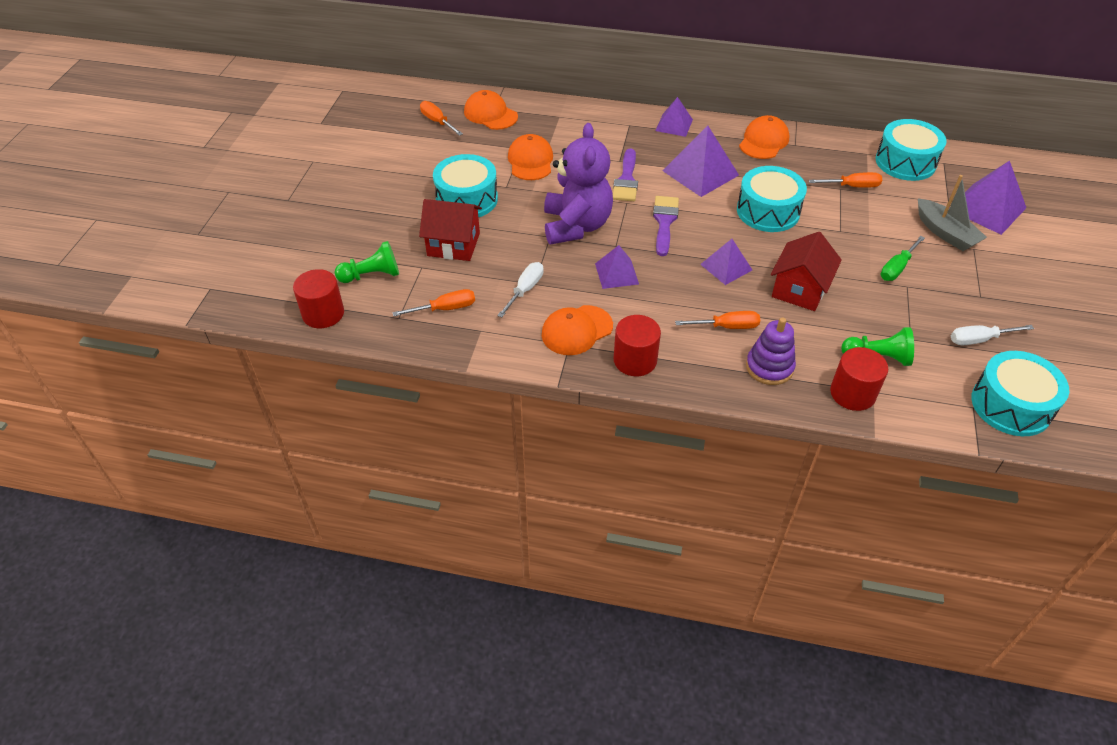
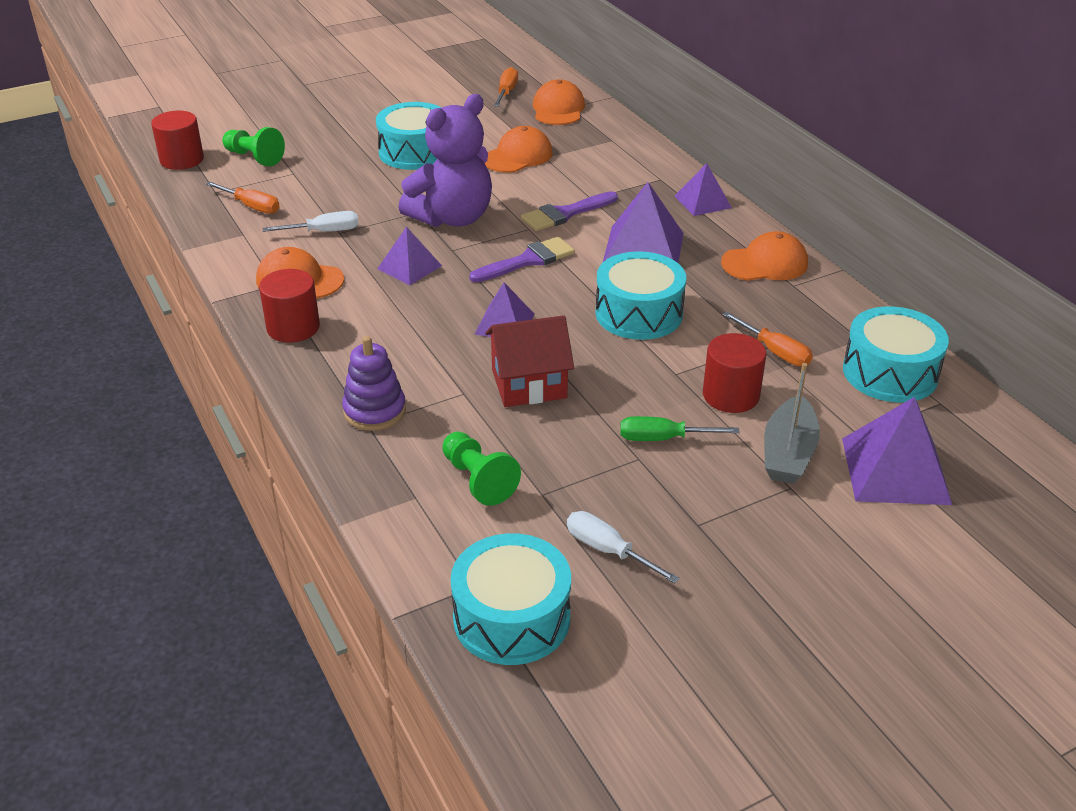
camera: 50 degrees right, 10 degrees down
red house [419,199,482,261] -> none
orange screwdriver [675,311,760,329] -> none
red cylinder [830,347,888,411] -> red cylinder moved to [703,333,766,413]

